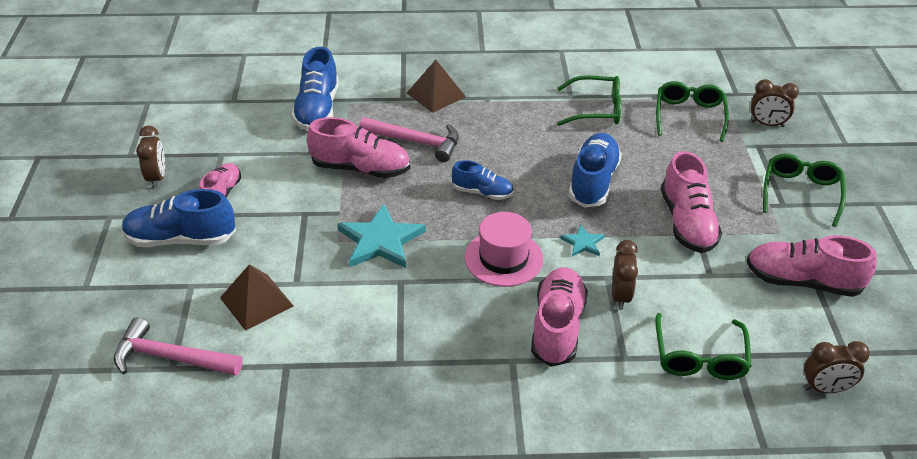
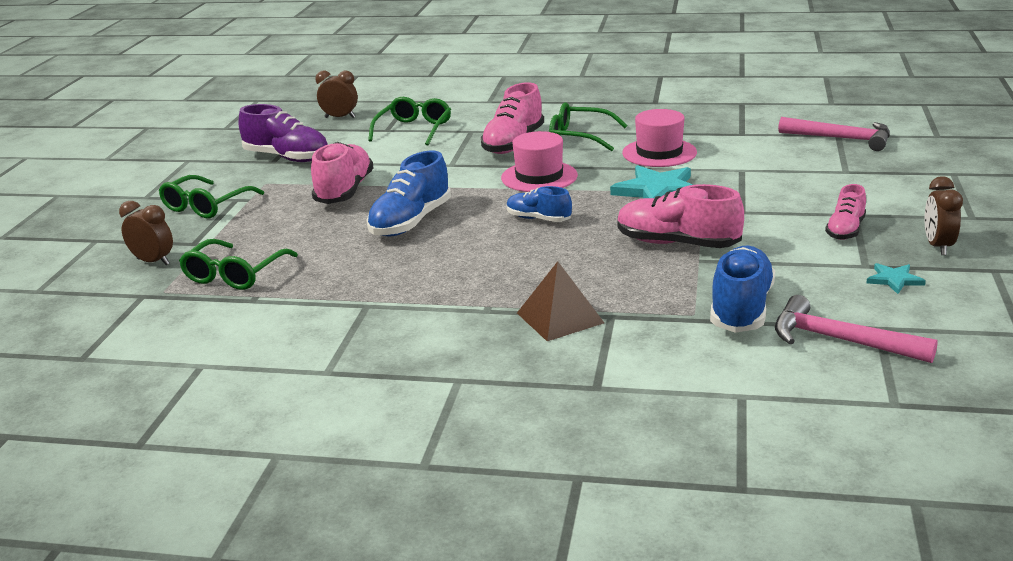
camera: 165 degrees left, 15 degrees down
blue shoe [122,189,236,247] -> none
brown pyramid [220,264,293,331] -> none
pink hammer [359,117,459,162] -> pink hammer moved to [775,295,938,363]
green glasses [557,75,621,126] -> green glasses moved to [549,102,627,151]
turquoise star [560,224,605,256] -> turquoise star moved to [867,263,926,294]
brown clock [612,240,638,310] -> none
pink shoe [747,235,877,297] -> purple shoe [238,104,328,162]
none -> pink hat [622,109,697,167]

